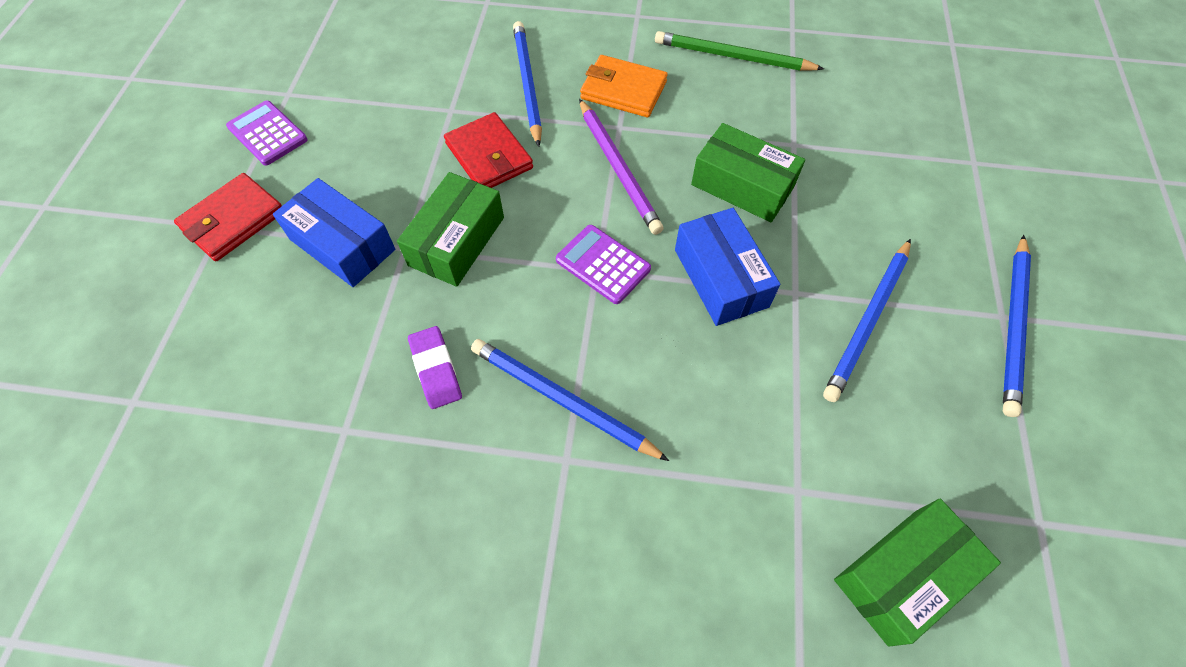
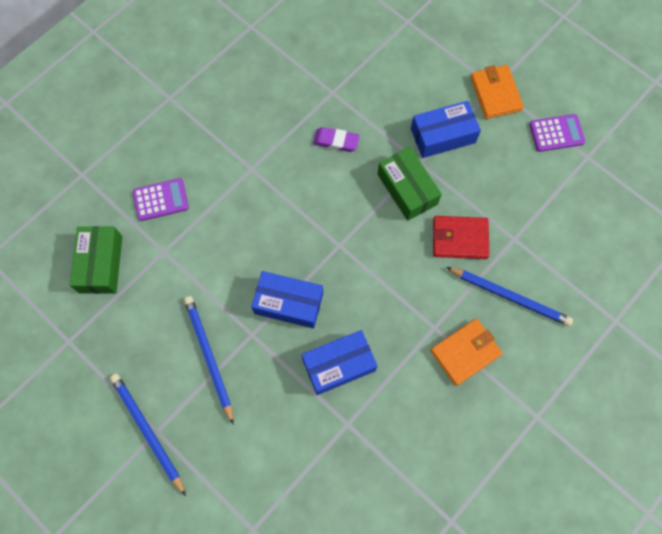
camera: 125 degrees right, 10 degrees up
red wallet [174,173,282,261] -> orange wallet [470,65,524,119]
blue pencil [471,339,669,461] -> none
purple calculator [556,225,651,304] -> purple calculator moved to [133,178,189,221]
purple pencil [579,99,664,235] -> none
green pencil [655,31,824,71] -> none
green box [691,123,805,222] -> blue box [301,330,377,395]

